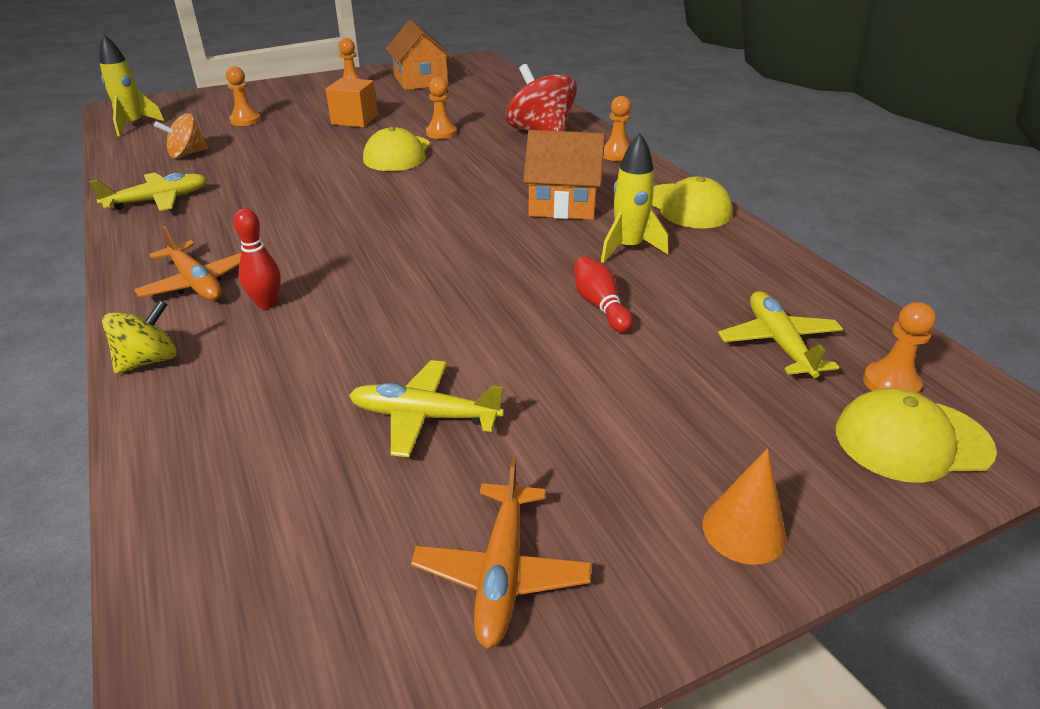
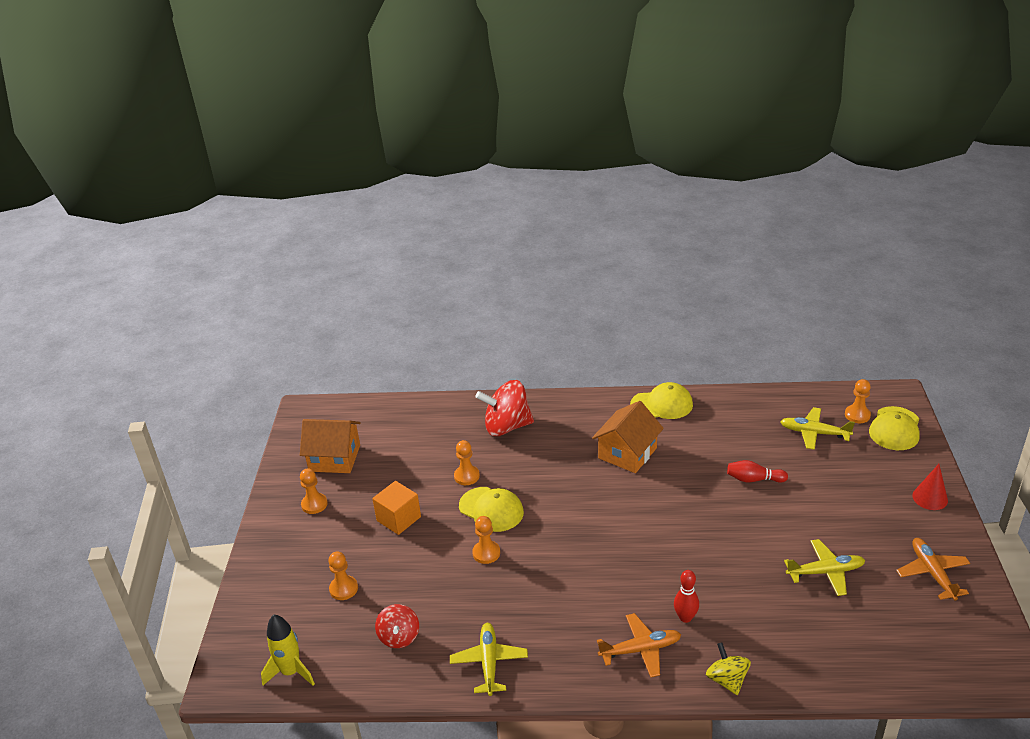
camera: 60 degrees left, 0 degrees up
orange spinning top [154,113,208,158] -> red spinning top [375,604,419,648]
yellow plane [349,360,504,458] -> yellow plane turned 135 degrees counterclockwise [784,539,865,596]
orange plane [411,458,592,649] -> orange plane turned 135 degrees counterclockwise [896,538,970,601]
yellow rocket [601,133,668,263] -> none
orange pawn [603,96,631,161] -> orange pawn moved to [472,516,500,564]
orange cone [703,448,787,565] -> red cone [912,464,948,510]

